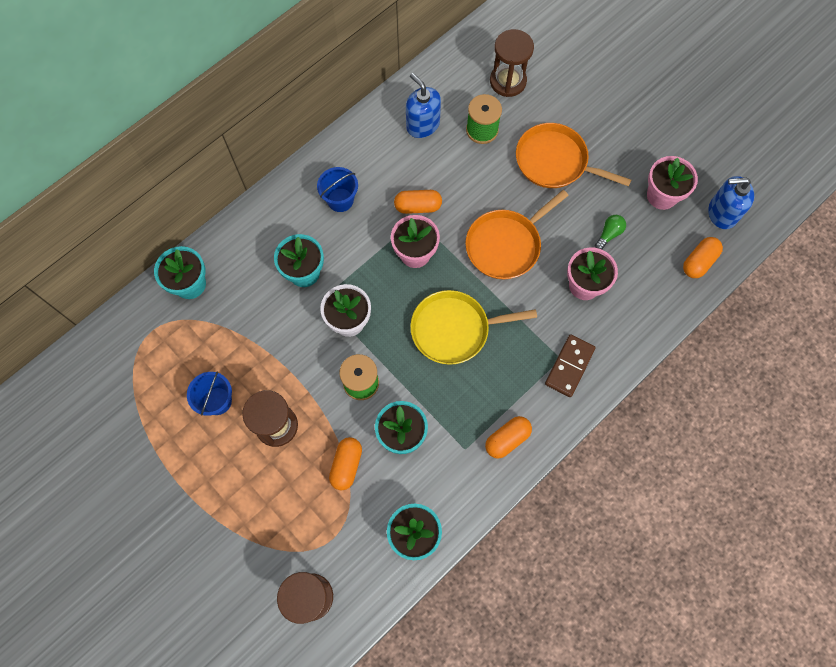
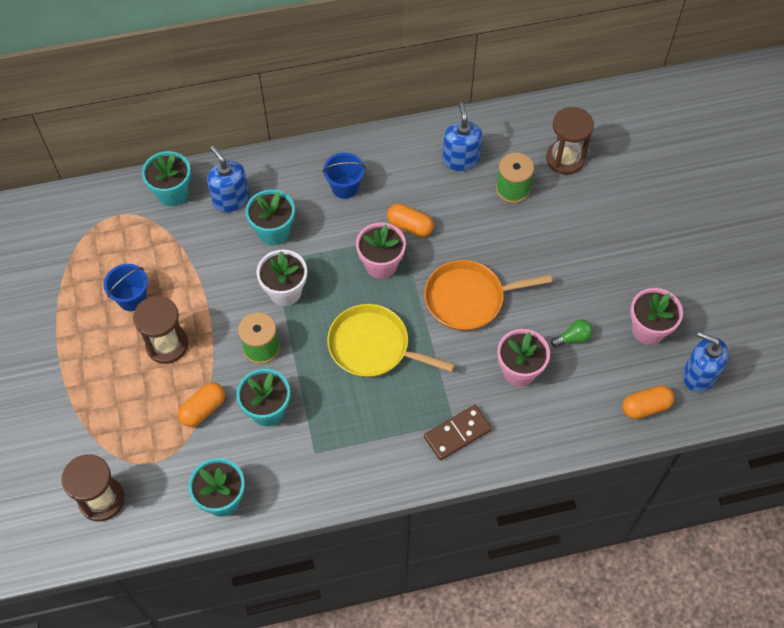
camera: 30 degrees right, 10 degrees down
orange capsule [485,416,532,458] -> none
orange pan [516,123,631,188] -> none
none -> blue soap dispenser [207,146,249,213]

